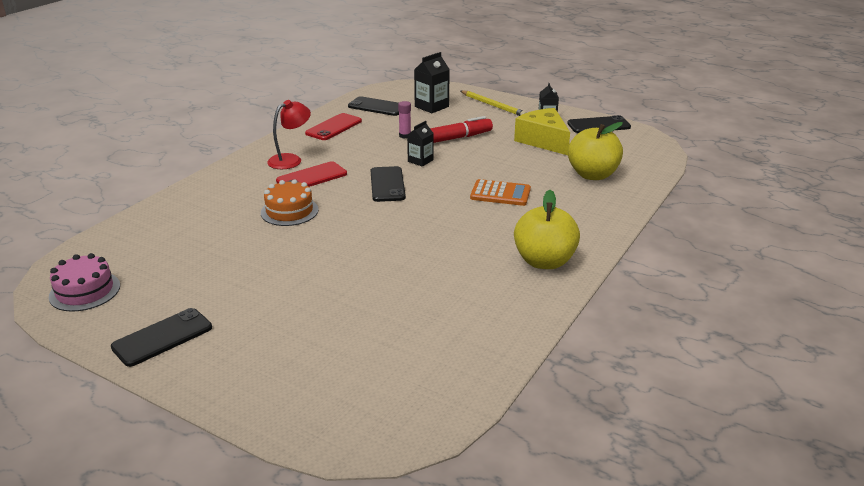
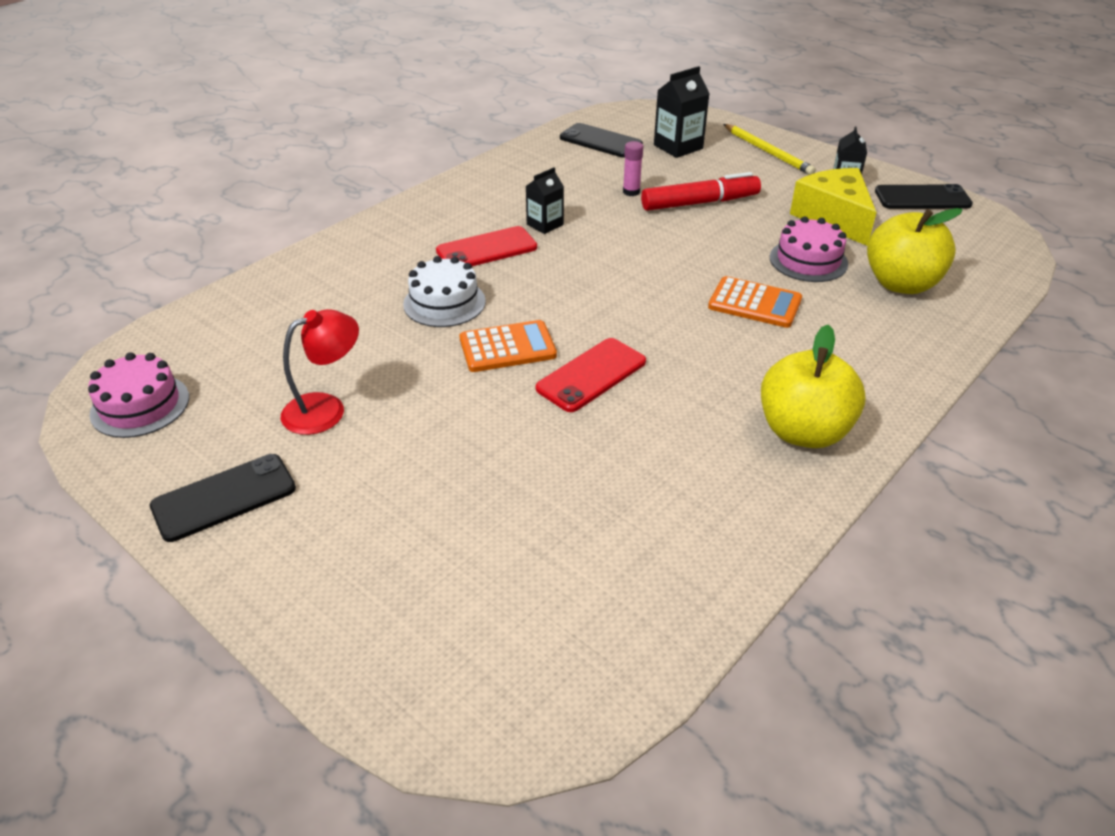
camera: 10 degrees right, 10 degrees up
orange cake [261,179,319,226] -> white cake [403,256,486,327]
red lamp [267,100,311,169] -> red lamp moved to [281,309,359,435]
red phone [305,113,362,140] -> red phone moved to [536,338,646,412]
black phone [371,166,406,202] -> none
black carton [407,121,433,167] -> black carton moved to [526,167,564,234]
none -> orange calculator [460,320,557,372]
none -> pink cake [770,216,848,282]

